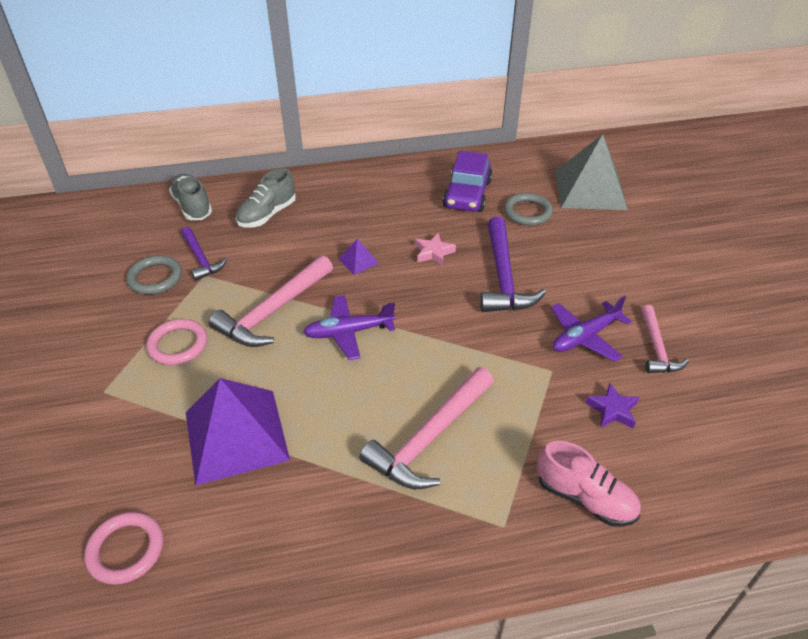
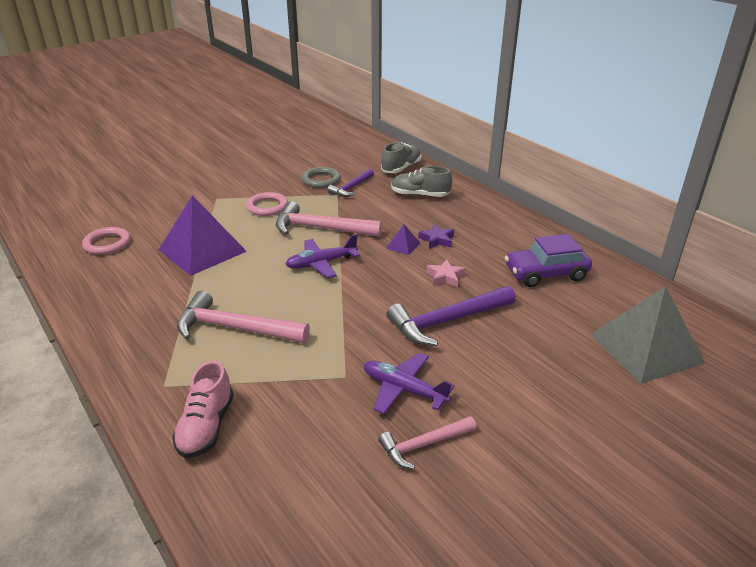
camera: 65 degrees right, 10 degrees down
purple plane [303,295,396,360] -> purple plane turned 75 degrees counterclockwise [286,234,360,278]
grey ring [504,193,553,226] -> none
purple star [585,383,639,428] -> purple star moved to [418,224,454,249]

